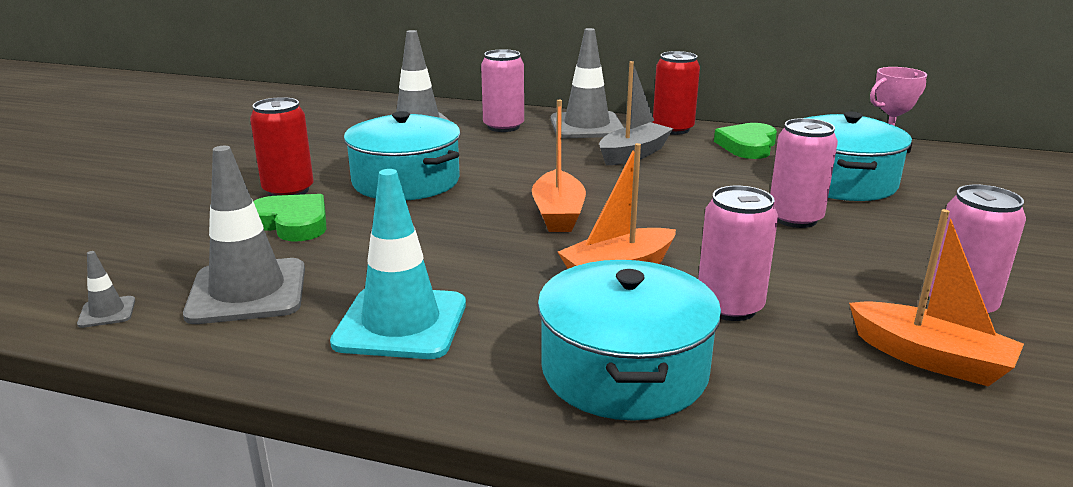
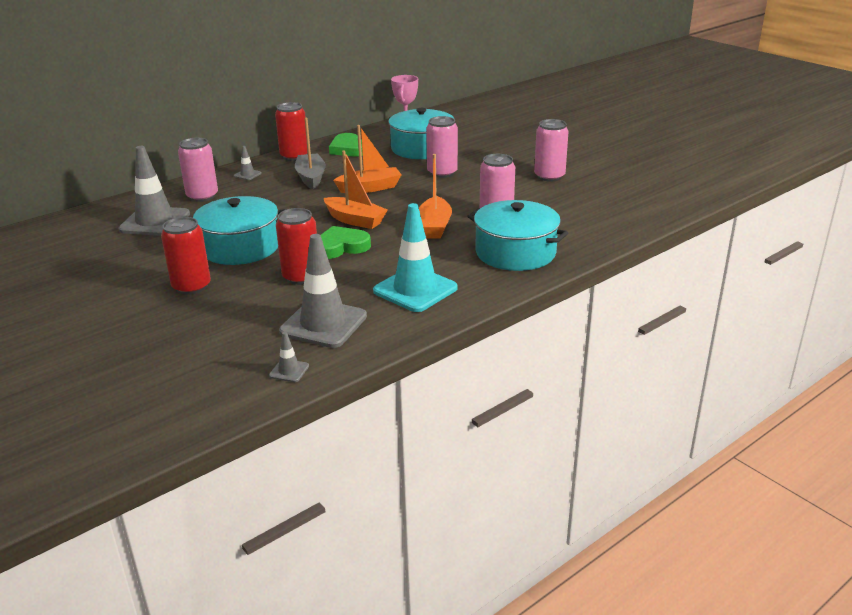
camera: 55 degrees left, 5 degrees up
green heart [253,194,327,241] -> green heart moved to [321,226,371,259]
grey traffic cone [551,28,624,138] -> grey traffic cone [234,146,262,180], size x0.43
orange boat [849,209,1024,386] -> orange boat moved to [333,125,402,193]
none -> red can [276,208,317,285]

